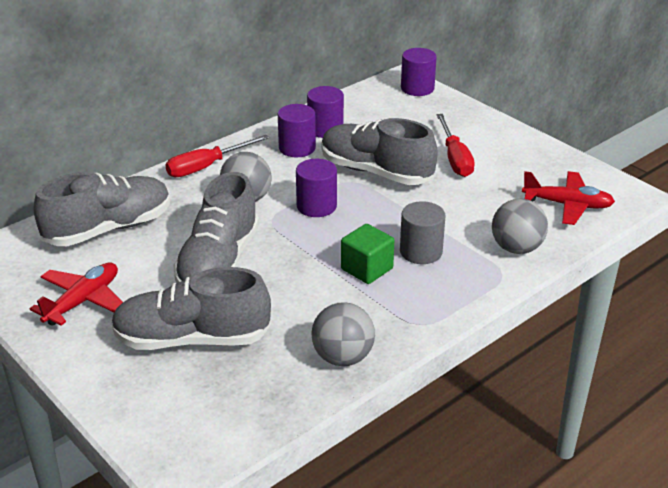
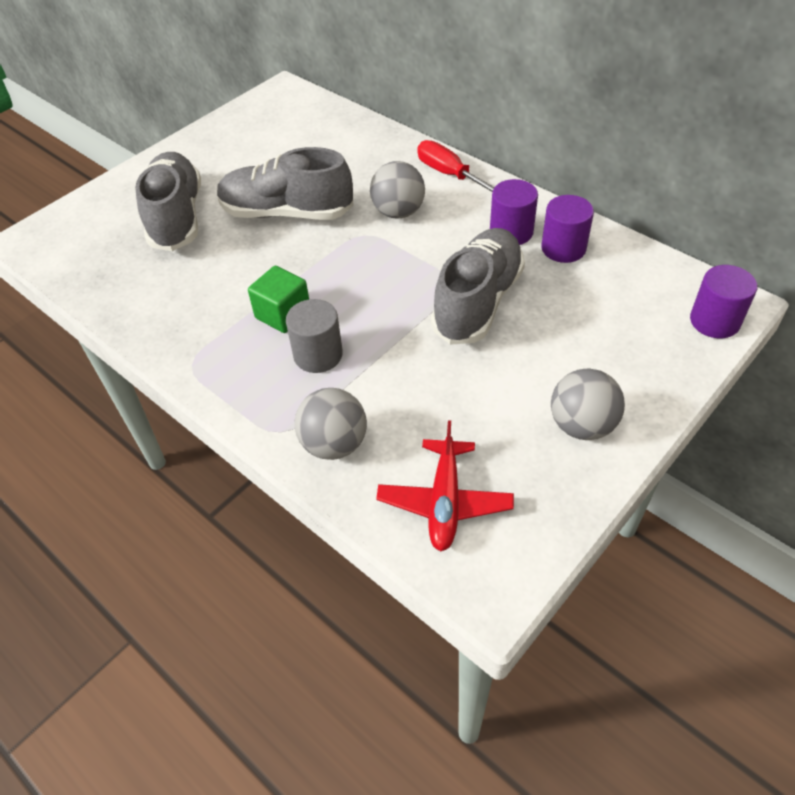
camera: 85 degrees right, 15 degrees up
red plane [30,262,123,326] -> none
grey shoe [34,172,170,246] -> none
purple cylinder [296,159,337,217] -> none
grey ball [311,302,375,366] -> grey ball moved to [551,368,625,440]
red screwdriver [436,114,475,177] -> none

